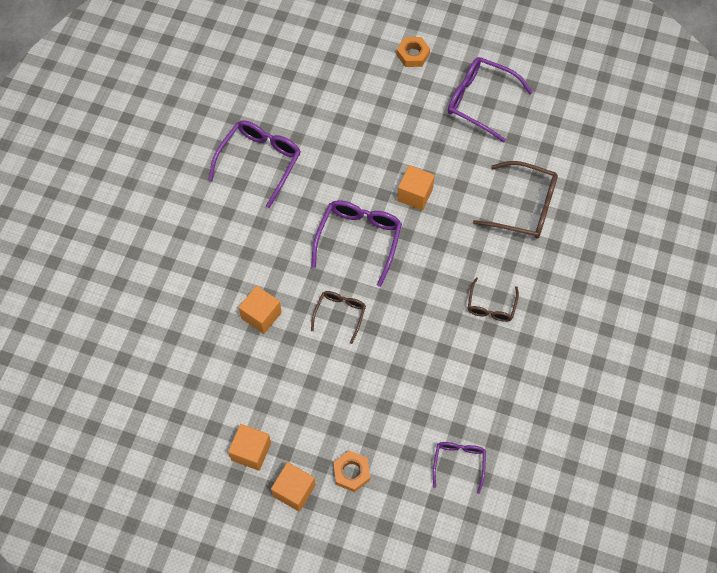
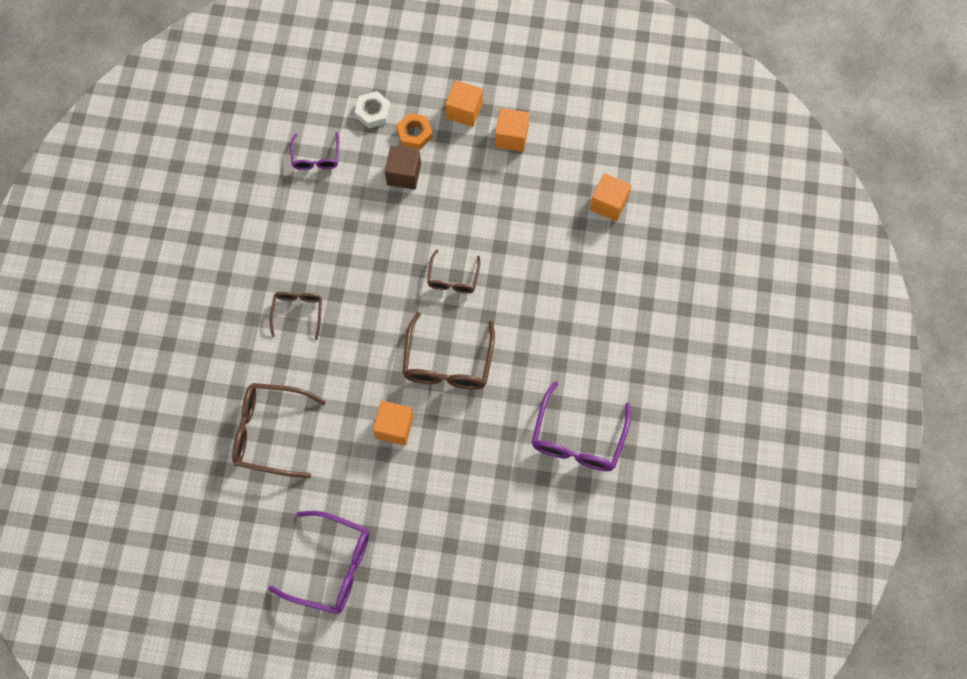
camera: 170 degrees right, 5 degrees up
orange cube [238,286,282,334] -> orange cube moved to [590,173,632,221]
purple glasses [311,200,402,287] -> brown glasses [402,312,495,389]
orange nut [397,37,430,67] -> none
none -> white nut [355,91,391,128]
none -> brown cube [385,146,421,190]

